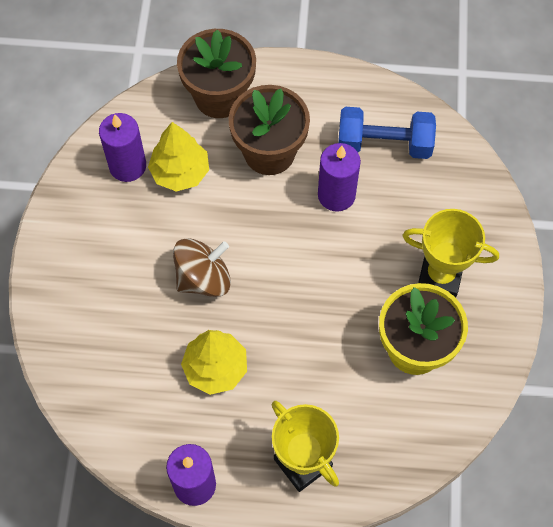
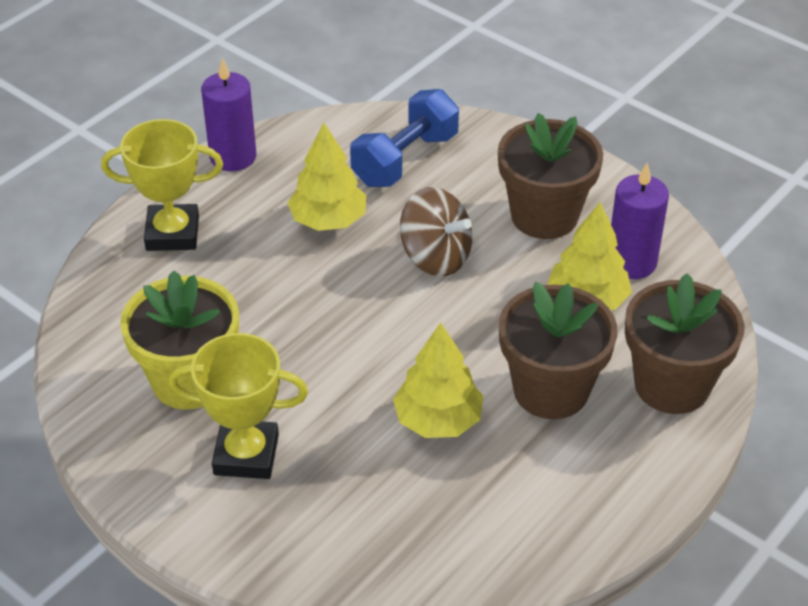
camera: 125 degrees right, 20 degrees down
brown spinning top [173,238,231,297] -> brown spinning top turned 60 degrees counterclockwise [400,187,472,277]
purple candle [318,143,361,212] -> yellow tree [393,323,483,438]
blue dumbbell [338,107,436,159] -> blue dumbbell moved to [350,89,459,187]
yellow trophy [402,209,499,298] -> yellow trophy turned 45 degrees clockwise [169,333,308,479]
none -> brown flower pot [498,113,603,239]

